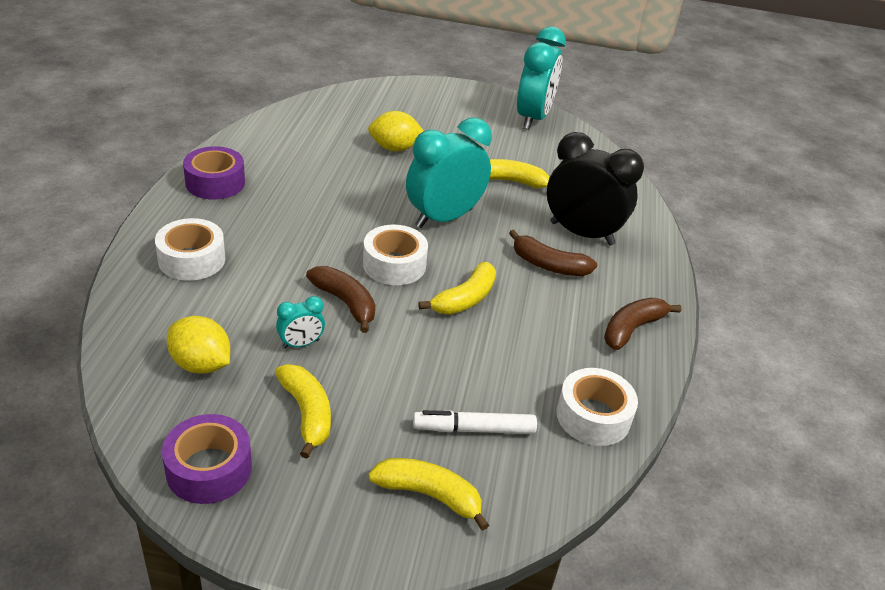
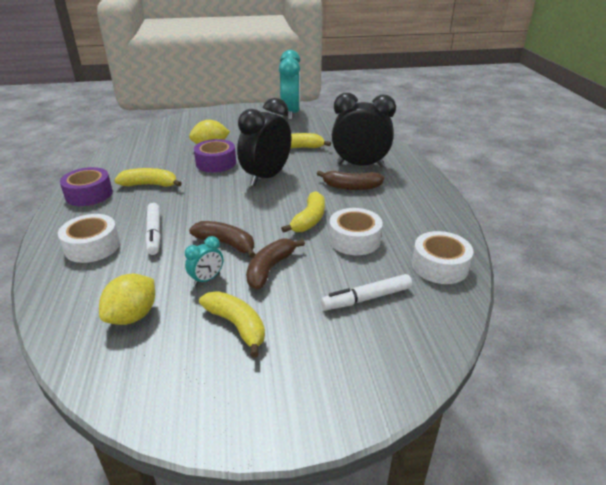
camera: 15 degrees left, 5 degrees down
purple tape [162,414,252,504] -> purple tape moved to [194,139,236,172]
yellow lemon [167,316,230,374] -> yellow lemon turned 75 degrees counterclockwise [99,274,155,325]
white tape [363,225,428,285] -> white tape moved to [329,208,383,255]
yellow banana [369,458,489,531] -> yellow banana moved to [114,168,182,187]
turquoise clock [406,117,492,228] -> black clock [237,98,291,186]
brown banana [604,298,682,350] -> brown banana moved to [246,239,305,290]
none -> white marker [145,203,161,255]

